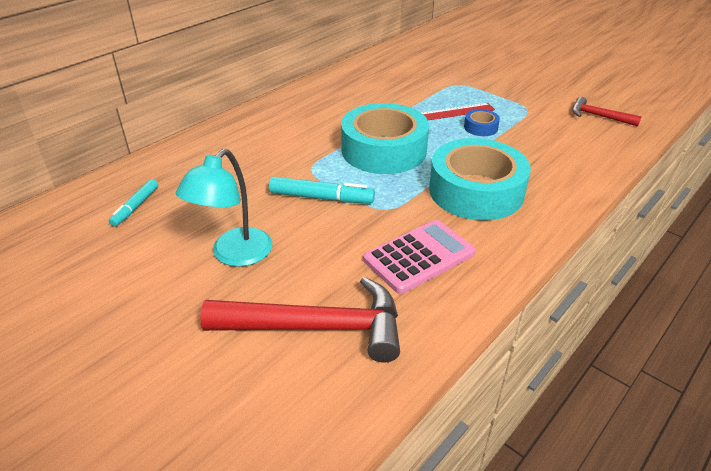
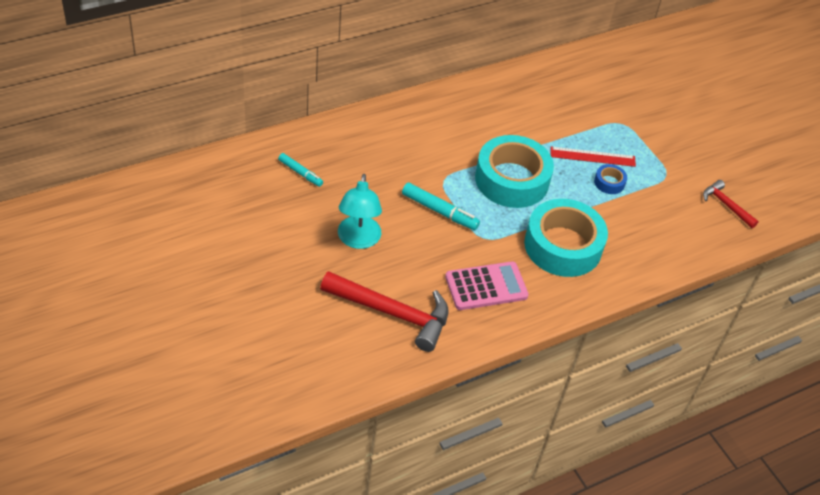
camera: 15 degrees right, 10 degrees up
turquoise marker [109,179,158,227] -> turquoise marker turned 90 degrees counterclockwise [278,153,323,187]
turquoise lamp [176,149,272,267] -> turquoise lamp turned 45 degrees counterclockwise [338,174,382,249]

